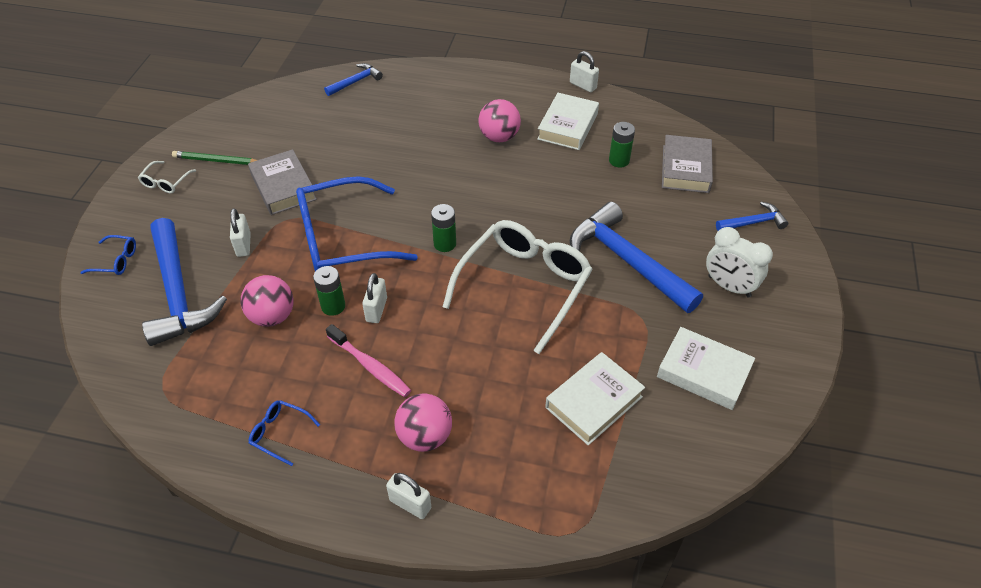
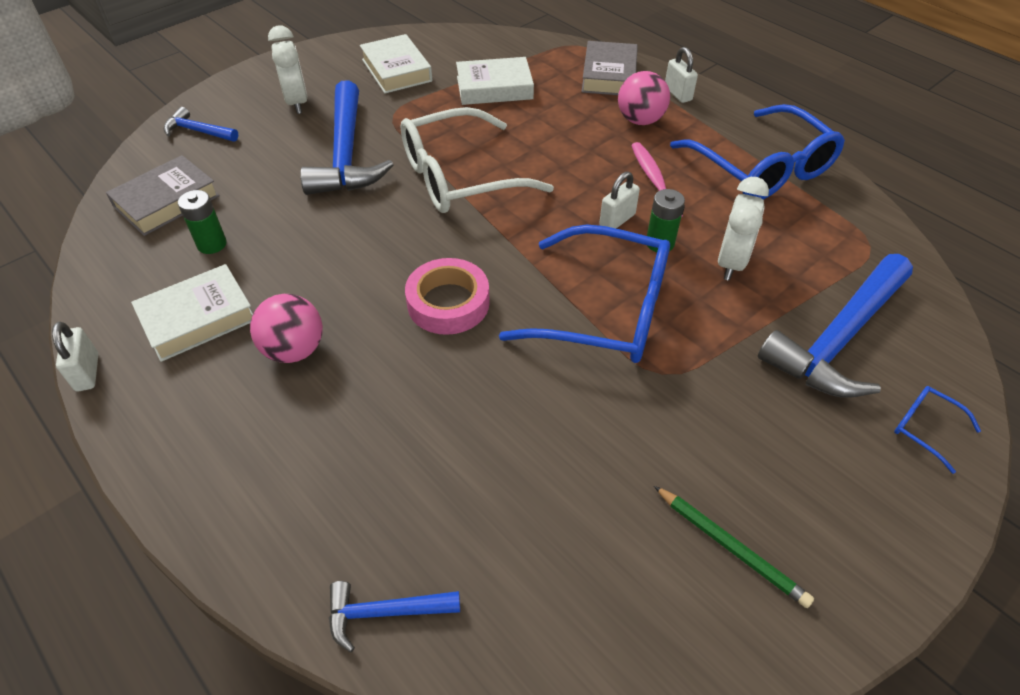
camera: 145 degrees left, 0 degrees up
white glasses [138,161,196,193] -> none
blue hammer [142,218,227,346] -> blue hammer turned 150 degrees counterclockwise [758,254,913,398]
white padlock [230,208,251,257] -> none
pink ball [240,275,294,327] -> white clock [718,177,769,281]
grey book [248,149,317,215] -> grey book moved to [581,41,638,95]
blue glasses [249,400,320,466] -> blue glasses [670,104,845,199], size x2.43
green battery [431,204,456,252] -> none
none -> pink tape [405,258,490,335]

